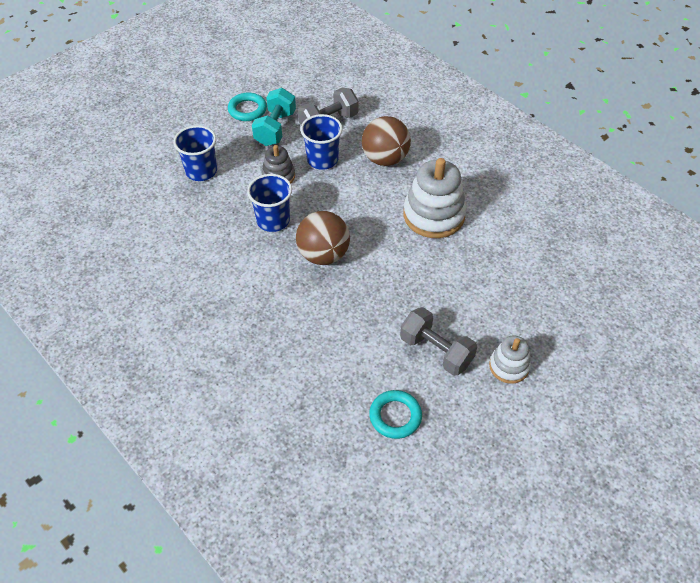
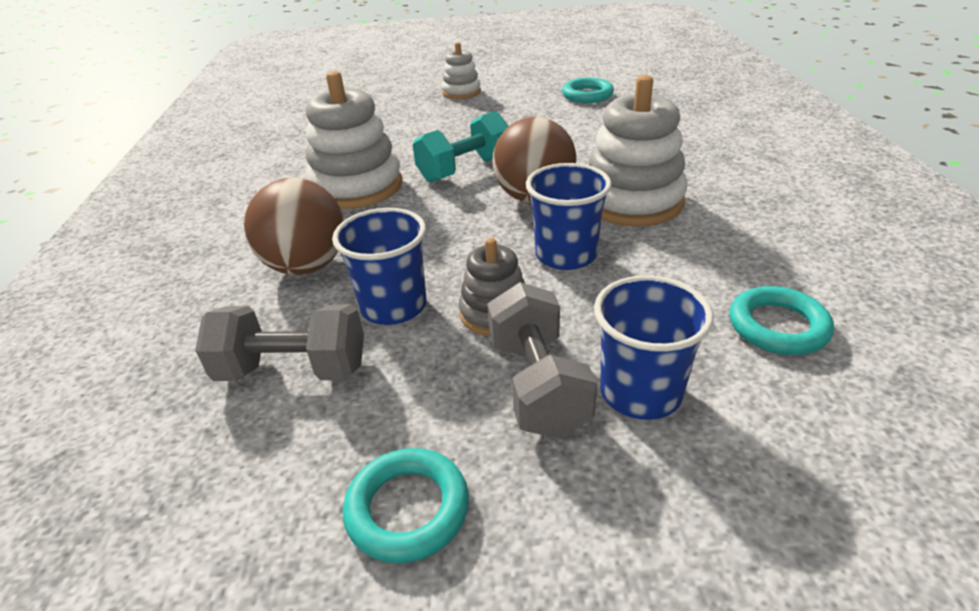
camera: 140 degrees left, 15 degrees down
turquoise dumbbell [252,88,296,146] -> turquoise dumbbell moved to [413,111,509,183]
grey dumbbell [400,307,477,376] -> grey dumbbell moved to [487,282,597,438]
none -> white stacking toy [589,75,688,227]
none -> turquoise ring [730,286,834,355]

